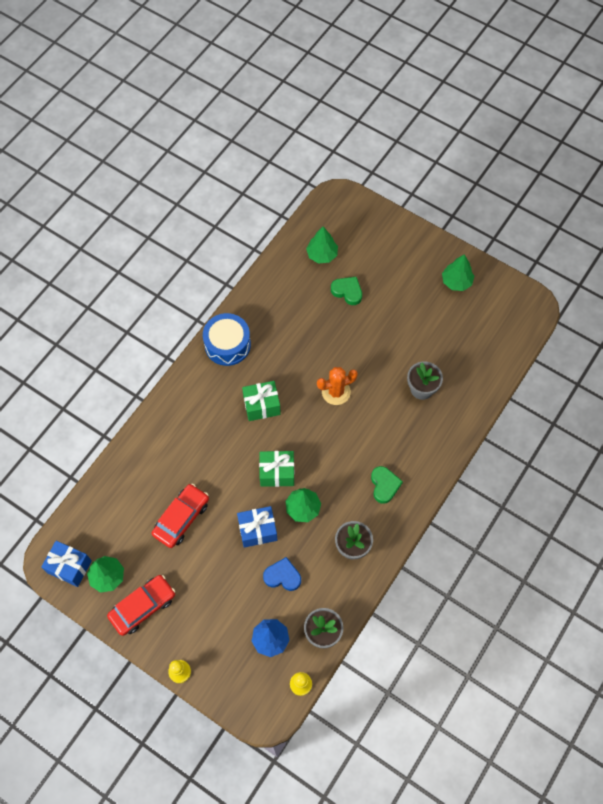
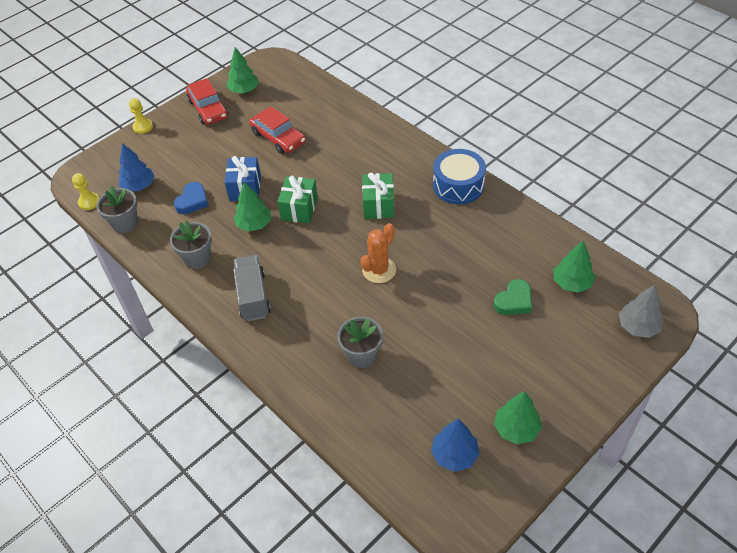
camera: 105 degrees right, 15 degrees down
blue gift [41,541,92,587] -> none
orange cactus [317,367,358,405] -> orange cactus turned 45 degrees clockwise [361,223,396,283]
green heart [371,466,403,504] -> grey truck [233,255,271,321]
none -> blue tree [431,419,480,472]
none -> grey tree [619,285,663,338]

